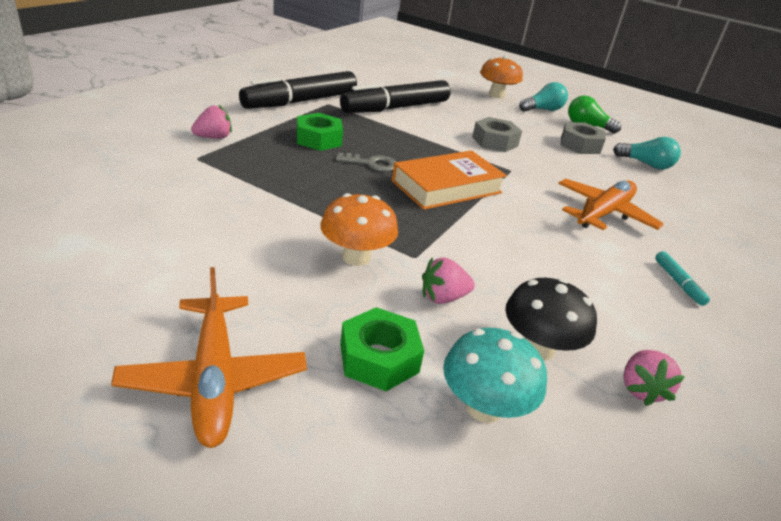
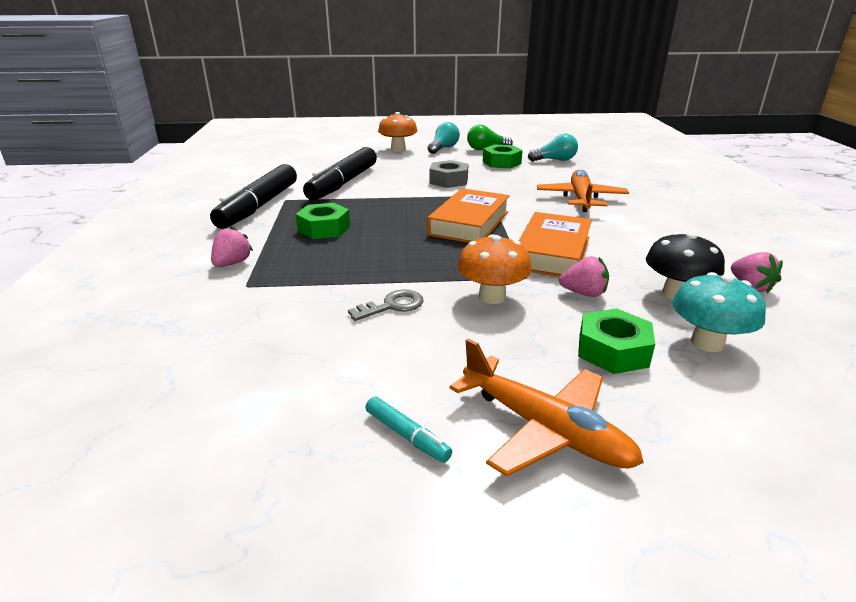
camera: 30 degrees left, 5 degrees down
grey key [336,153,396,172] -> grey key moved to [348,289,424,321]
pink strawberry [422,257,475,304] -> pink strawberry turned 120 degrees counterclockwise [559,256,609,297]
grey nut [561,122,606,154] -> green nut [483,144,523,168]
turquoise marker [655,251,710,306] -> turquoise marker moved to [365,396,452,463]
none -> orange book [519,212,592,277]

